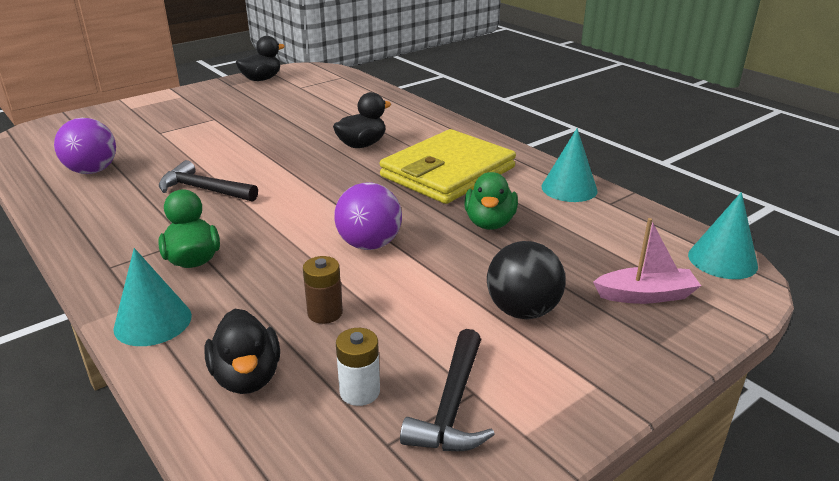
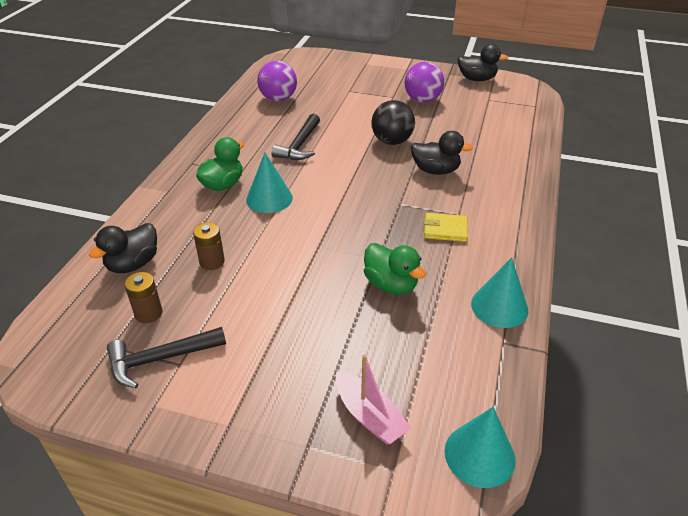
camera: 55 degrees right, 10 degrees up
turquoise cone [113,248,192,346] -> turquoise cone moved to [246,153,293,213]
black hammer [159,160,258,202] -> black hammer turned 150 degrees counterclockwise [271,114,320,160]
purple ball [334,183,402,250] -> purple ball moved to [405,62,444,103]
white battery [336,328,380,406] -> brown battery [124,272,163,323]
yellow wallet [380,129,516,204] -> yellow wallet [424,213,468,242], size x0.41
green duck [464,172,518,230] -> green duck turned 105 degrees counterclockwise [364,243,426,295]
black ball [487,241,566,319] -> black ball moved to [371,100,415,145]

